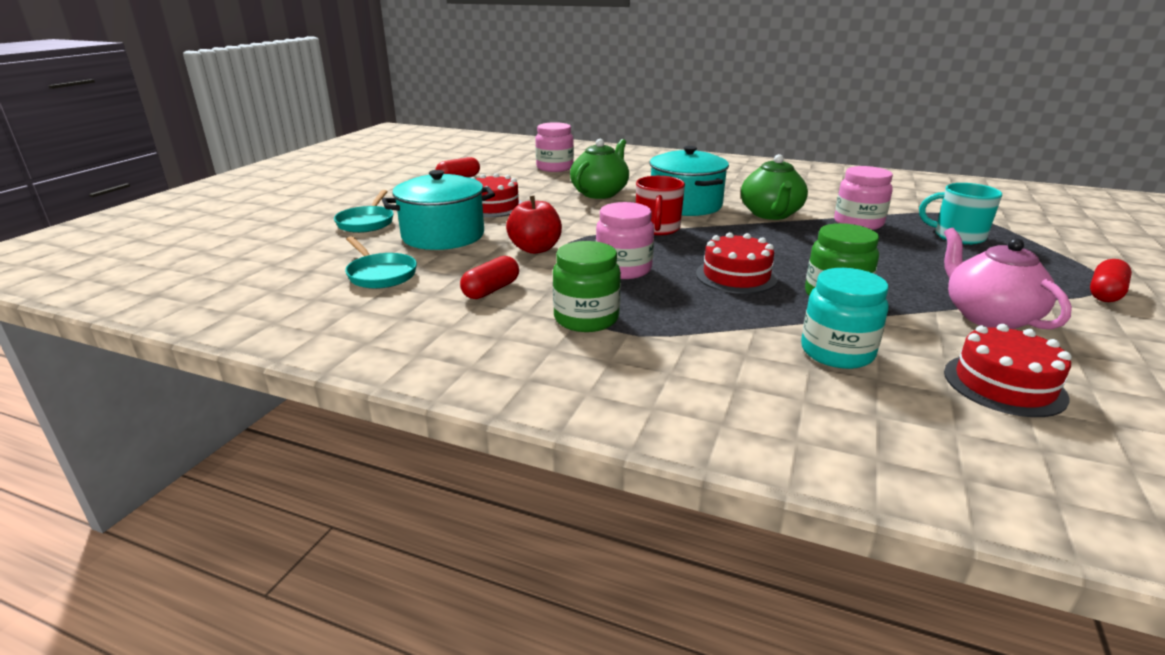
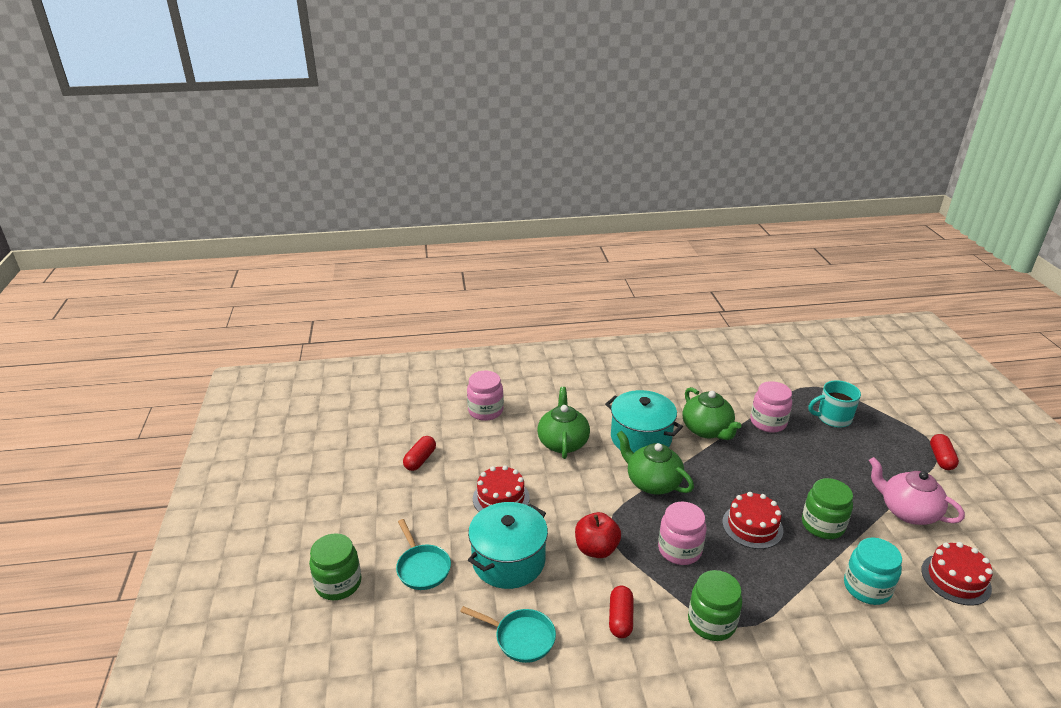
camera: 30 degrees left, 5 degrees up
red mug [636,176,685,235] -> green teapot [617,431,694,495]
none -> green jar [309,533,362,600]

